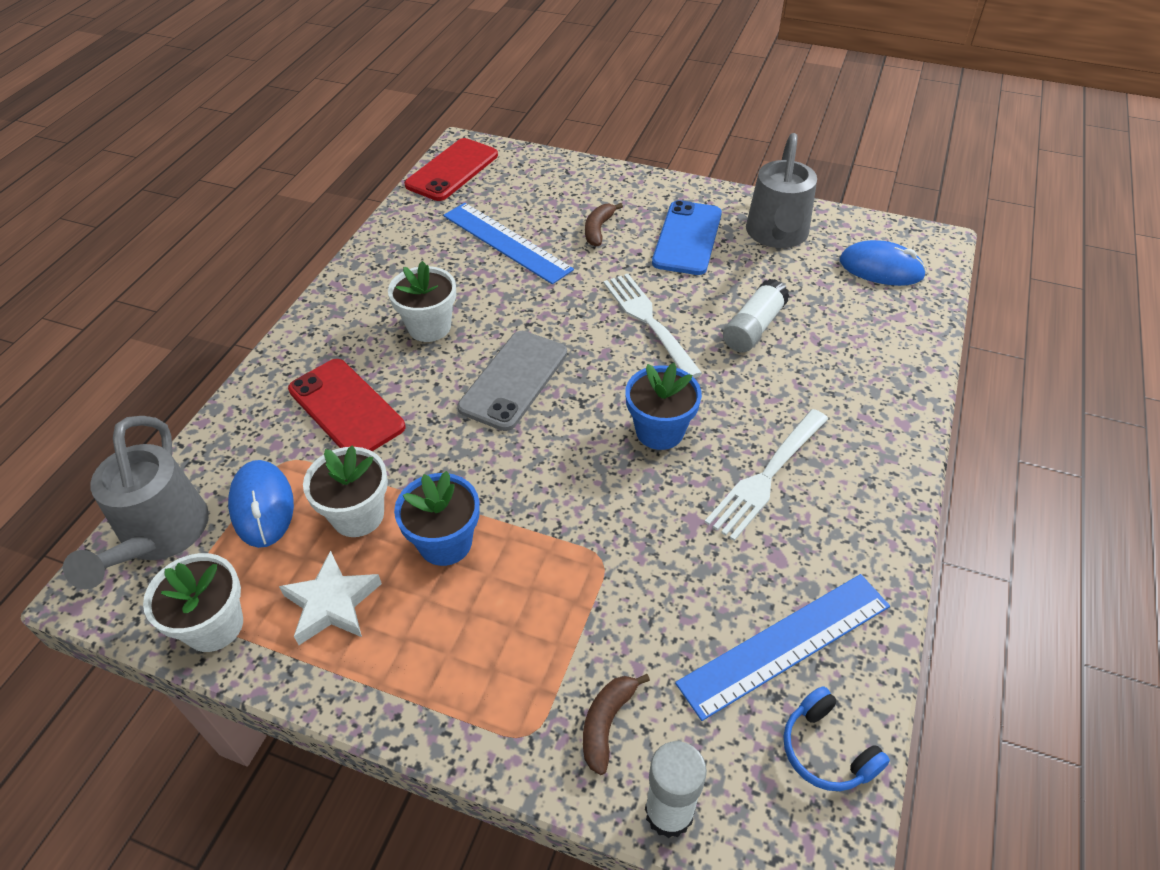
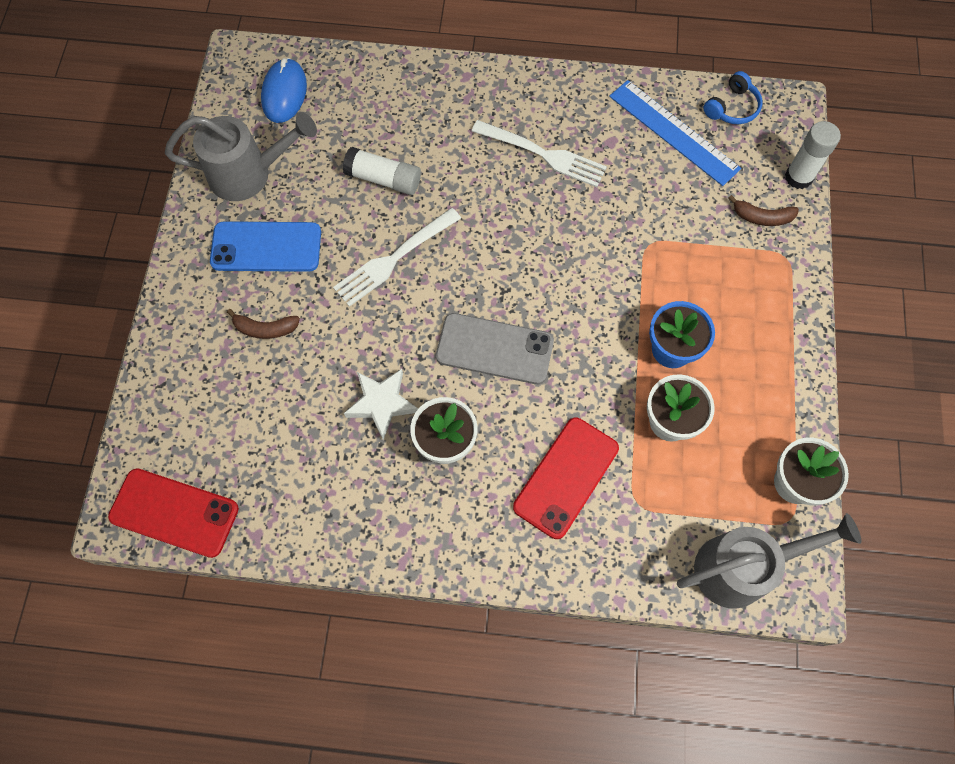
camera: 105 degrees left, 20 degrees up
blue mouse [228,460,294,548] -> none
white star [279,550,382,645] -> white star moved to [344,369,418,440]
blue ruler [443,203,574,284] -> none
blue flower pot [625,363,702,450] -> none

